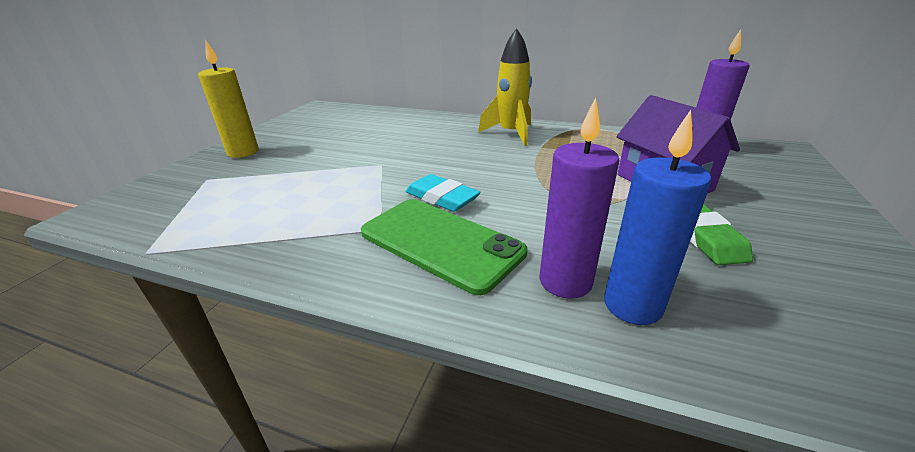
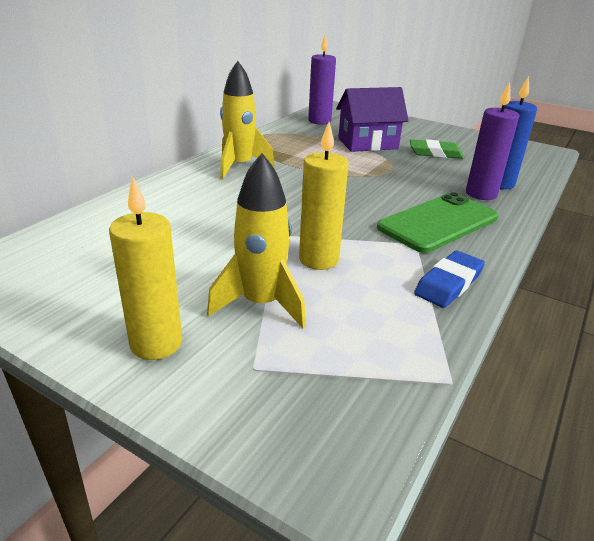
camera: 80 degrees left, 0 degrees up
turquoise eraser [405,174,481,212] -> none
none -> yellow rocket [207,153,306,328]
none -> yellow candle [299,122,349,270]
none -> blue eraser [414,250,485,308]

